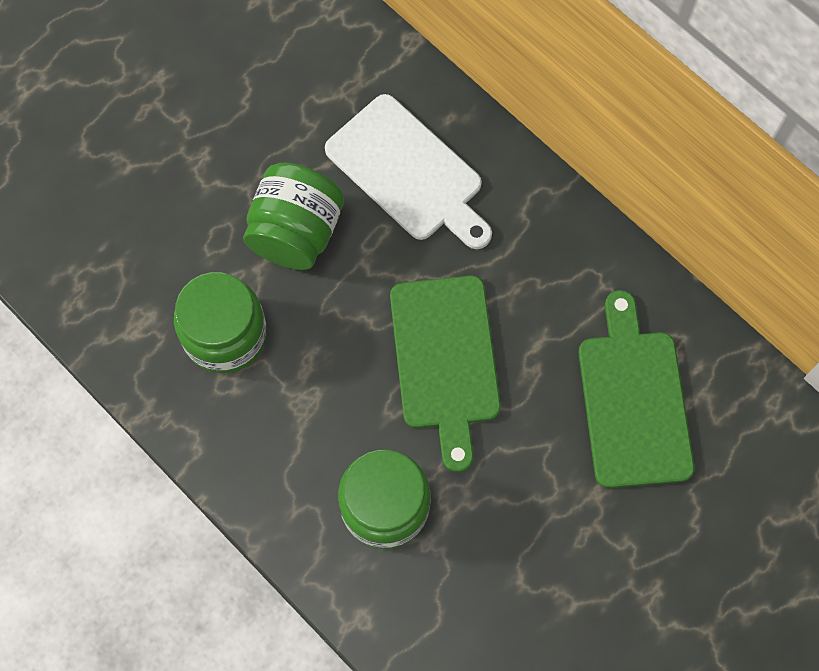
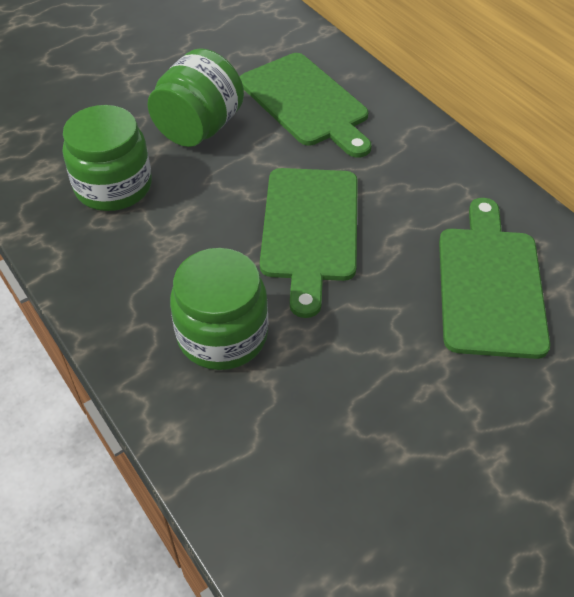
camera: 10 degrees right, 20 degrees down
white cutting board [325,94,492,249] -> green cutting board [240,53,372,158]

